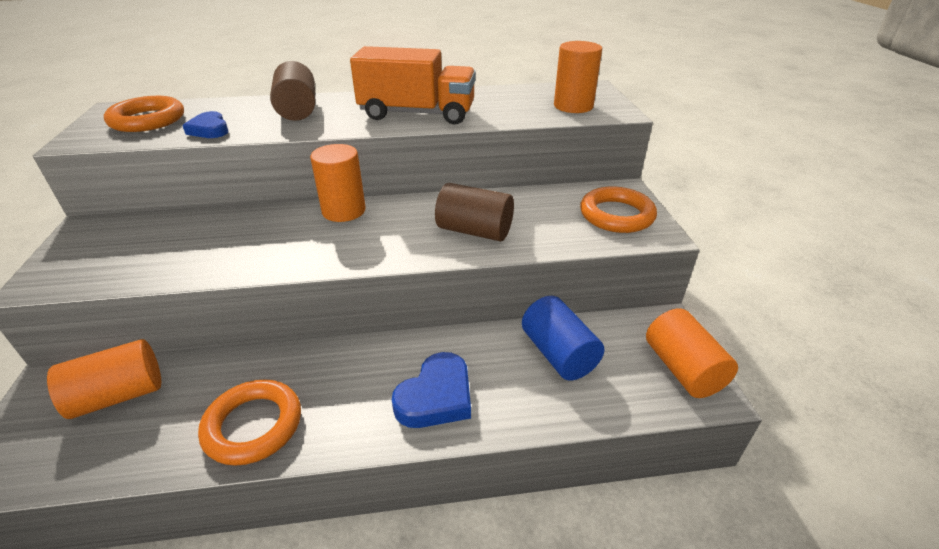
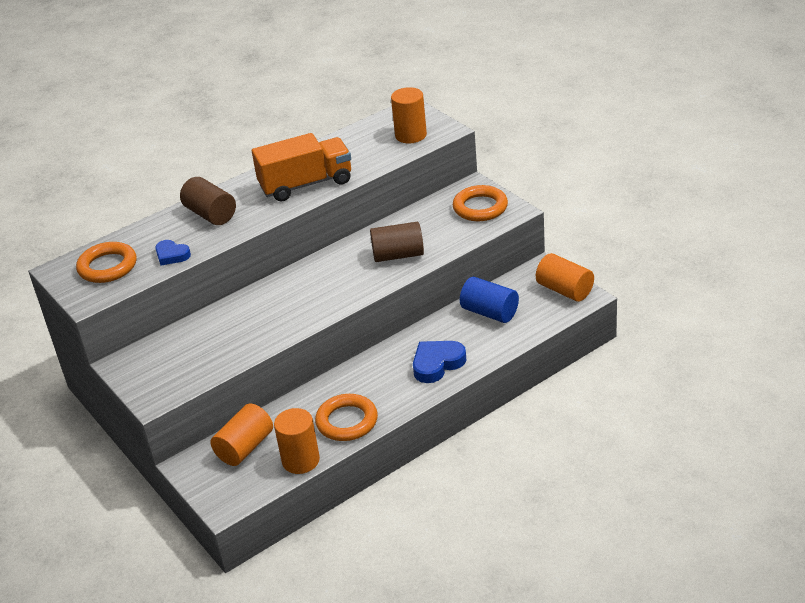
camera: 25 degrees left, 0 degrees up
orange cylinder [310,144,366,222] -> orange cylinder moved to [274,408,320,474]
blue heart [392,352,471,428] -> blue heart turned 135 degrees counterclockwise [413,341,466,383]

